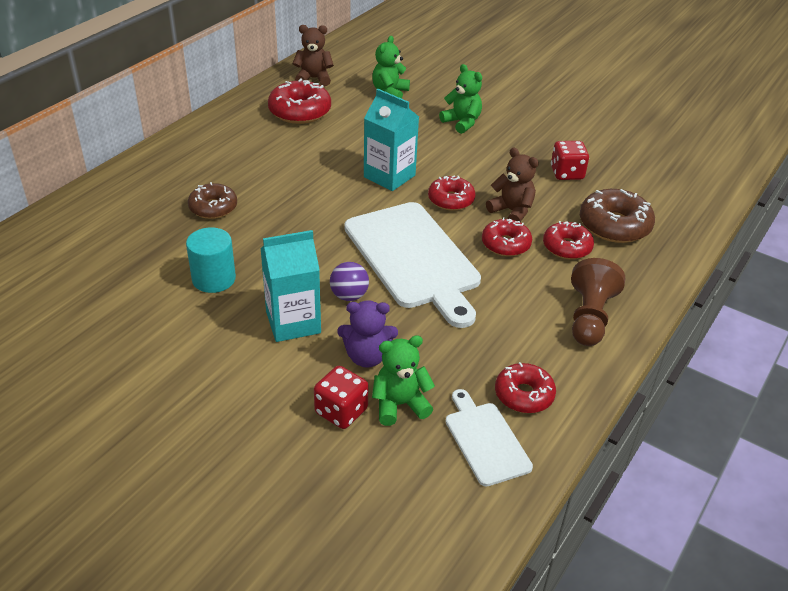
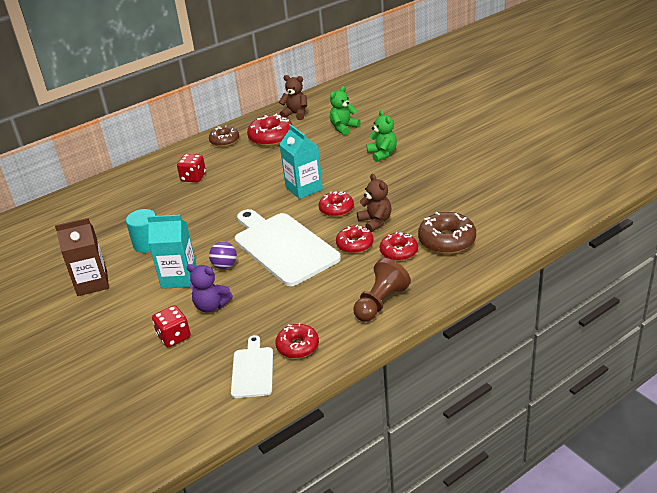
camera: 25 degrees right, 5 degrees down
brown donut [188,182,237,219] -> brown donut moved to [209,126,239,147]
white cutting board [344,202,481,328] -> white cutting board turned 150 degrees clockwise [235,209,341,286]
green teddy bear [372,335,435,426] -> none
red dice [551,141,589,180] -> red dice moved to [177,154,206,182]
none -> brown carton [55,218,109,296]

